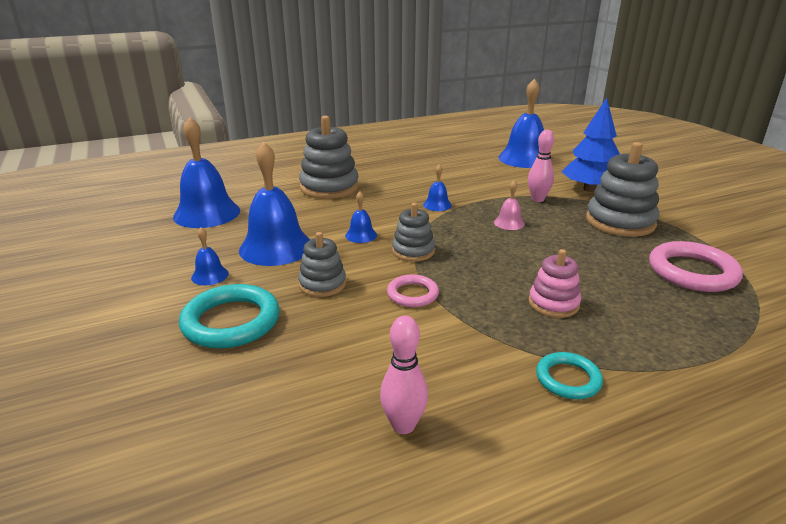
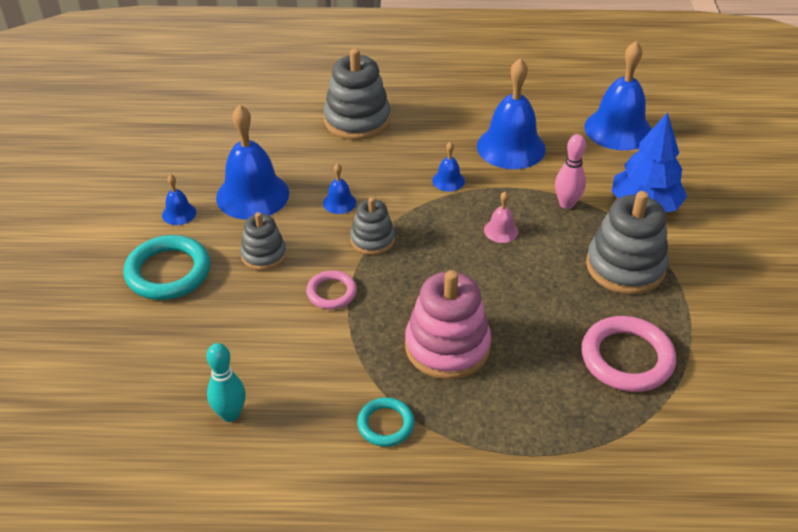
camera: 25 degrees right, 15 degrees up
blue bell [173,117,240,228] -> blue bell moved to [477,58,546,169]
pink bowling pin [380,316,428,434] -> turquoise bowling pin [206,343,246,422]
pink stacking toy [529,249,581,318] -> pink stacking toy [405,270,491,380], size x1.72

